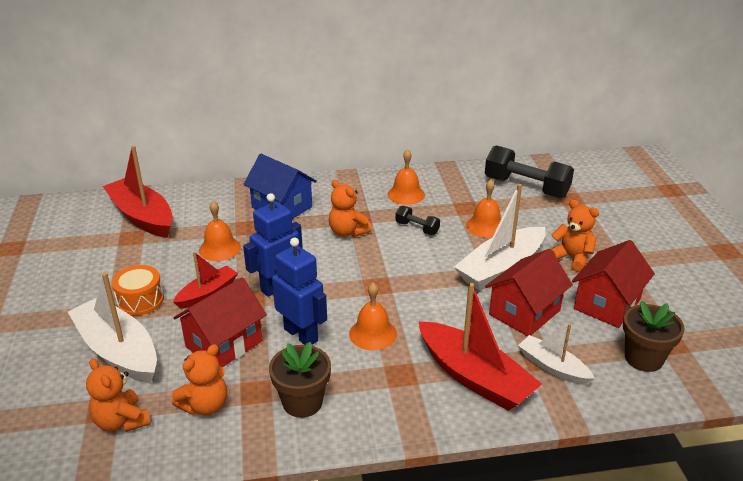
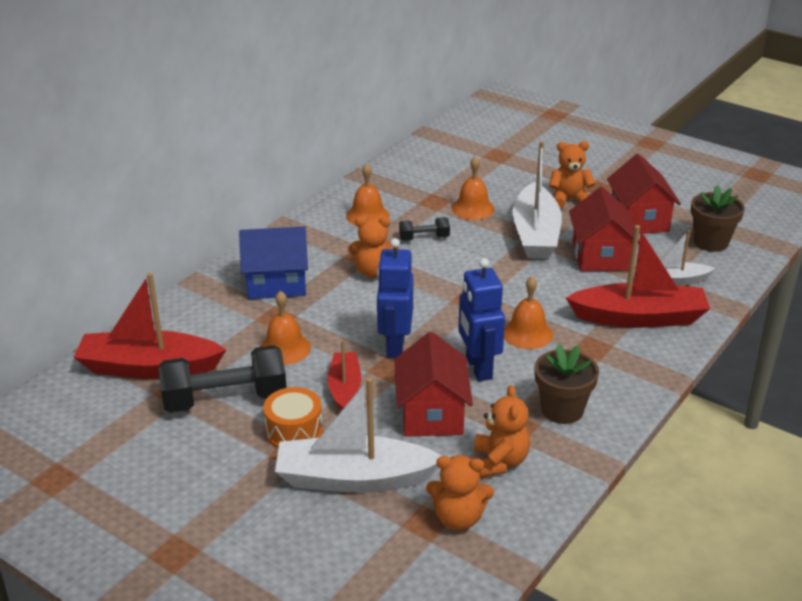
camera: 45 degrees left, 0 degrees up
blue robot [272,238,327,345] -> blue robot turned 105 degrees counterclockwise [458,258,505,381]
black dumbbell [485,145,574,198] -> black dumbbell moved to [159,345,287,413]

